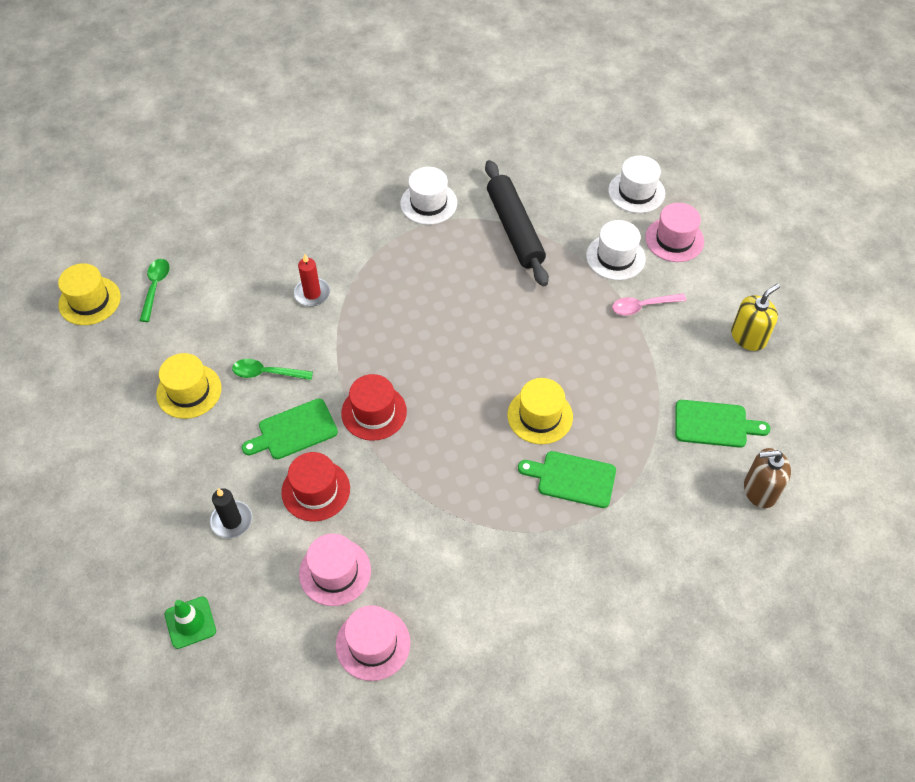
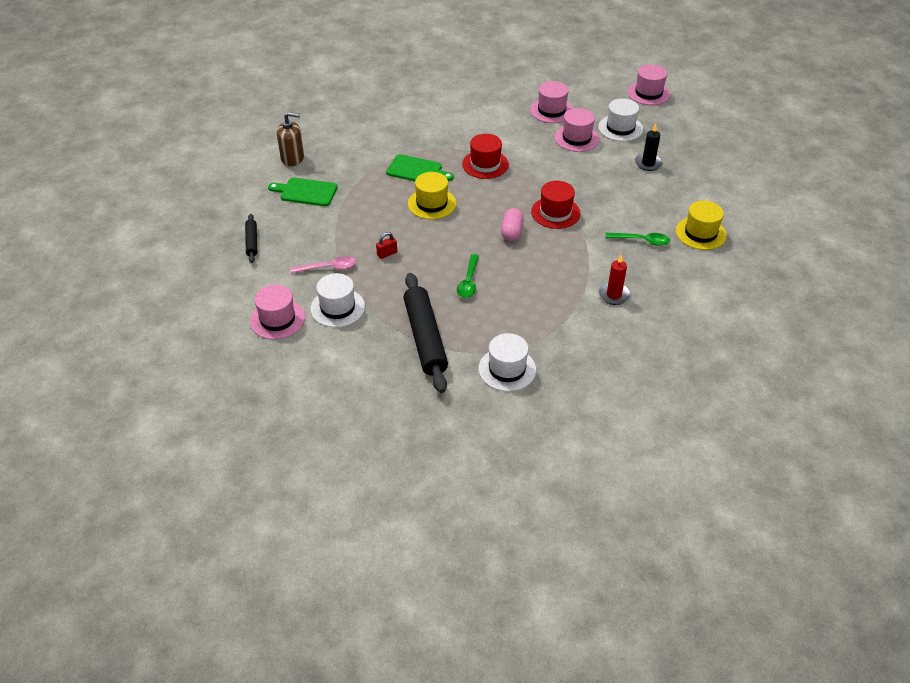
camera: 175 degrees left, 10 degrees down
yellow hat [58,263,121,325] -> none
green spoon [140,259,170,322] -> green spoon moved to [457,254,479,298]
green traffic cone [165,597,216,649] -> none
green cutting board [242,398,338,459] -> none
red hat [281,452,350,521] -> red hat moved to [462,134,509,179]
white hat [608,156,665,213] -> white hat moved to [598,98,643,141]
yellow soap dispenser [731,284,780,351] -> black rolling pin [245,214,257,263]
none -> red padlock [376,232,397,259]
none -> pink capsule [501,208,524,241]
none -> pink hat [627,64,671,105]

